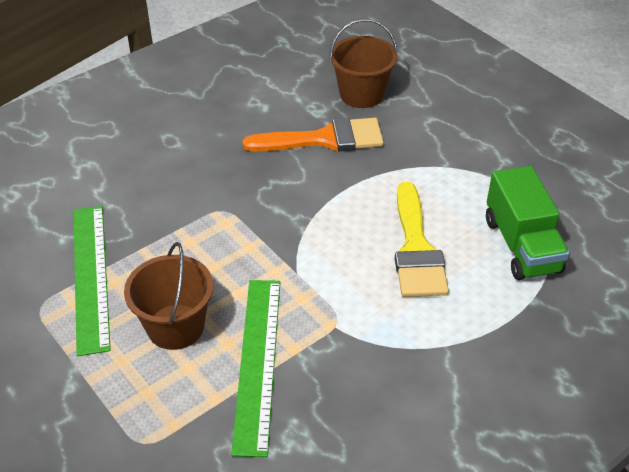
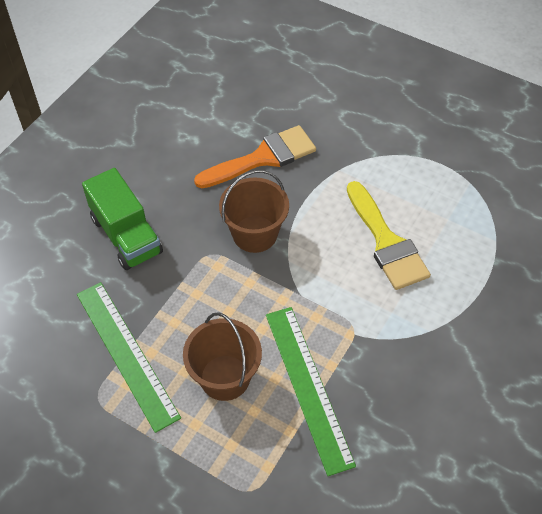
camera: 20 degrees left, 10 degrees up
brown bucket [329,19,398,108] -> brown bucket moved to [219,170,289,253]
green truck [486,166,570,280] -> green truck moved to [82,168,163,270]

